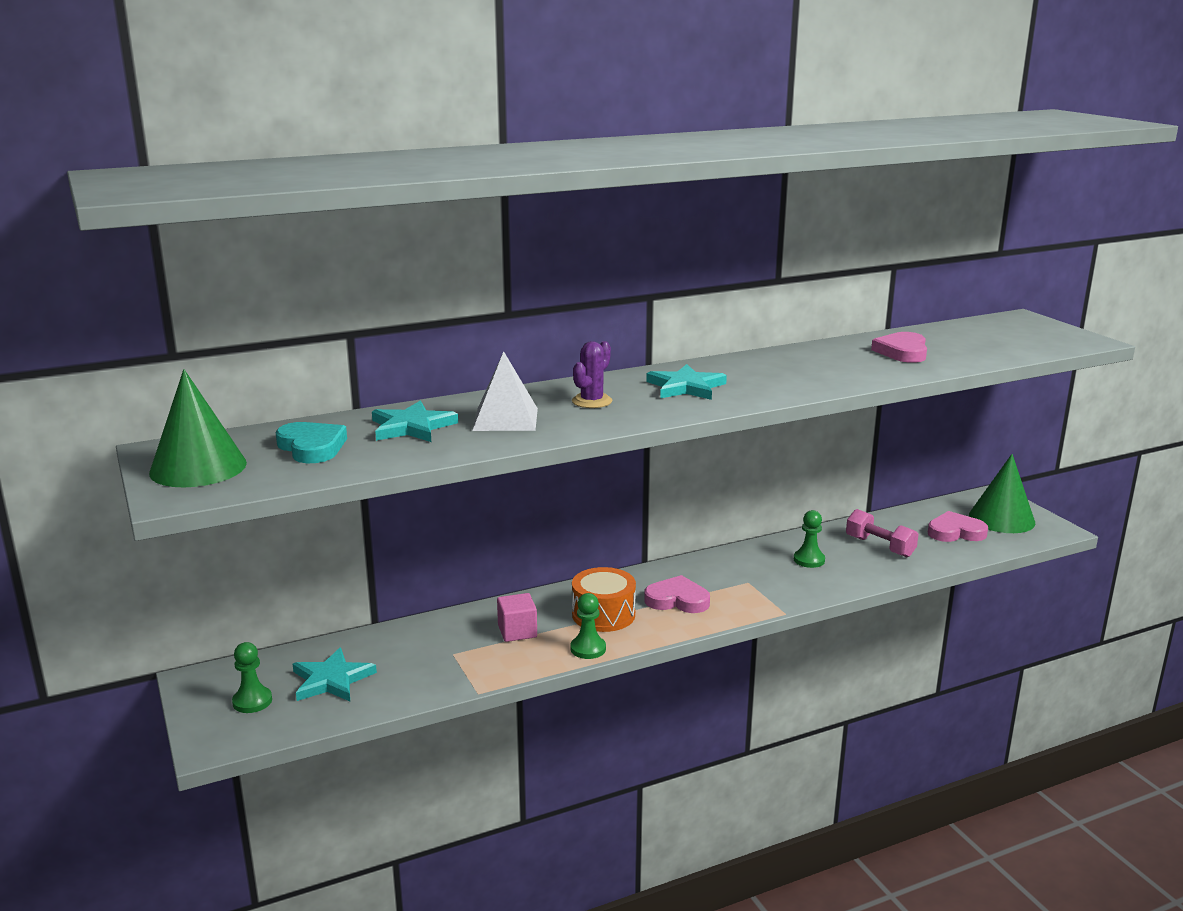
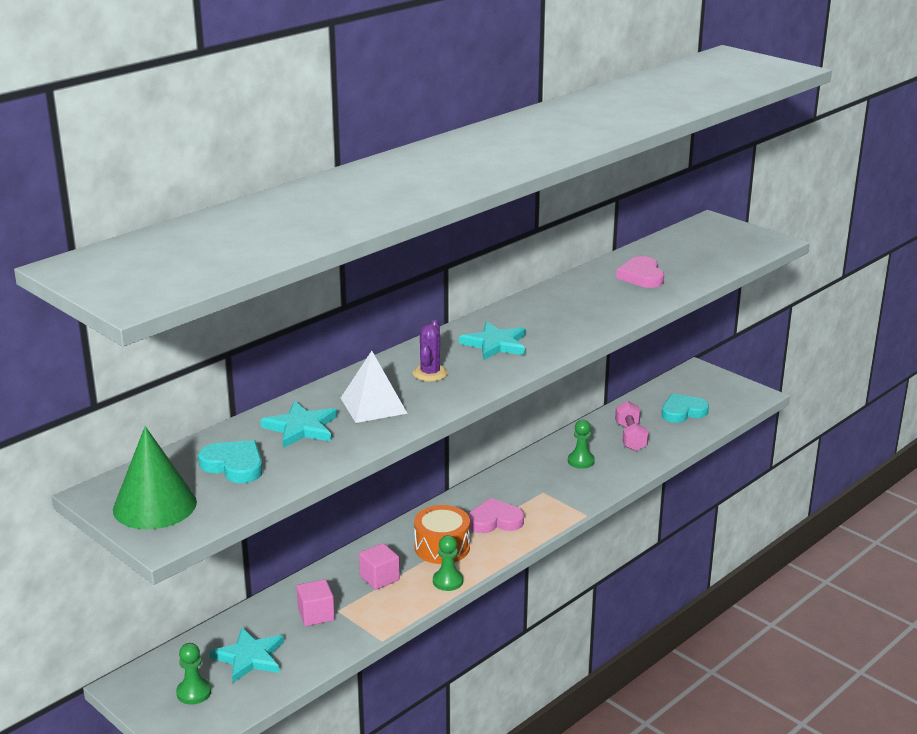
camera: 20 degrees left, 5 degrees up
pink dumbbell [846,509,919,557] -> pink dumbbell turned 60 degrees clockwise [615,401,649,451]
pink heart [928,511,988,542] -> turquoise heart [661,394,709,423]
green cone [969,454,1035,533] -> none
none -> pink cube [296,579,335,626]

